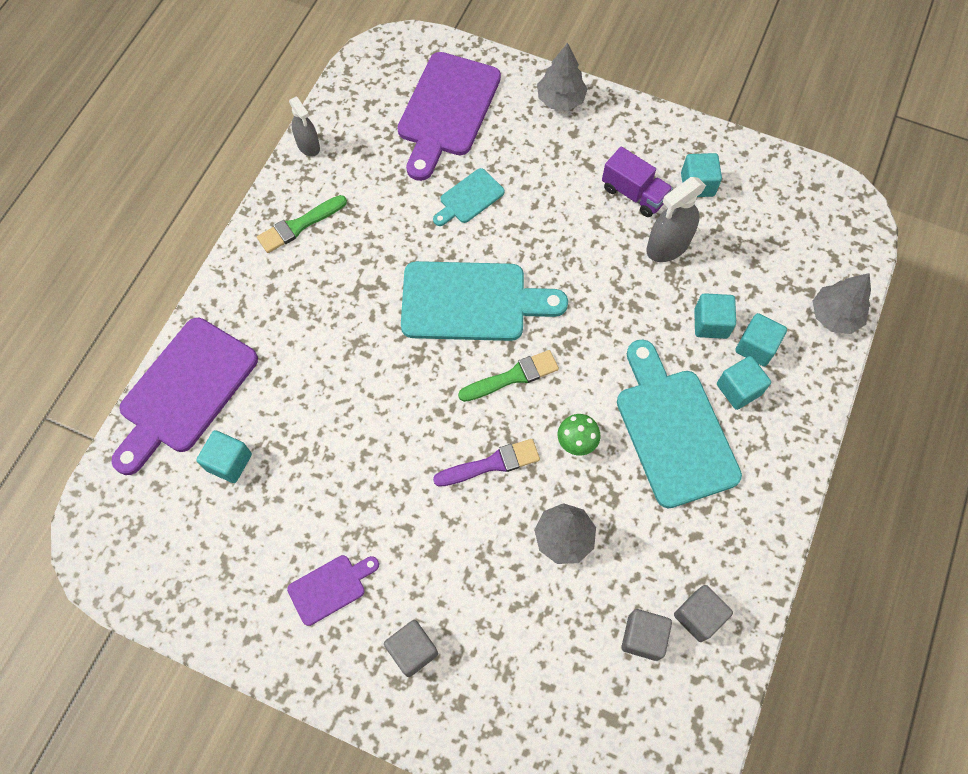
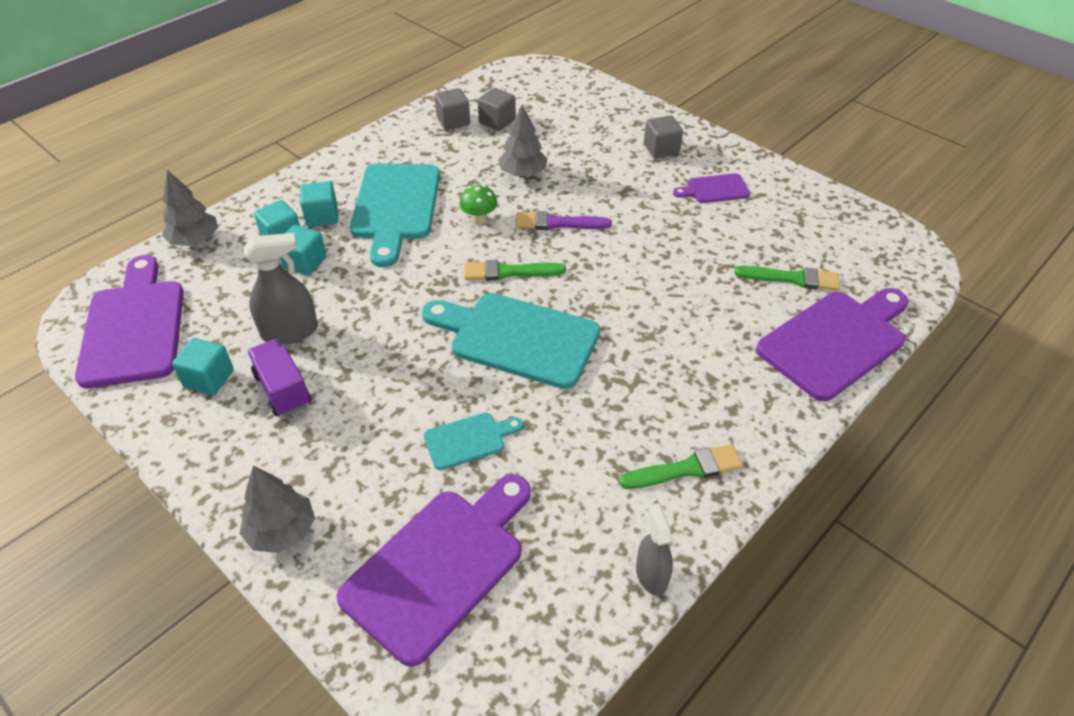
camera: 160 degrees left, 20 degrees down
turquoise cube [196,430,252,483] -> green brush [735,266,840,291]
none -> purple cutting board [75,255,184,388]

